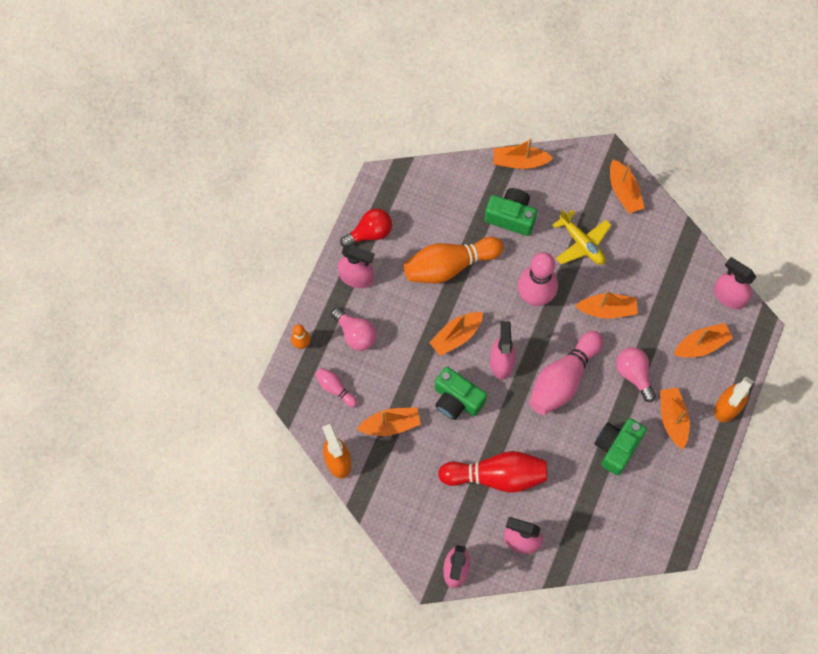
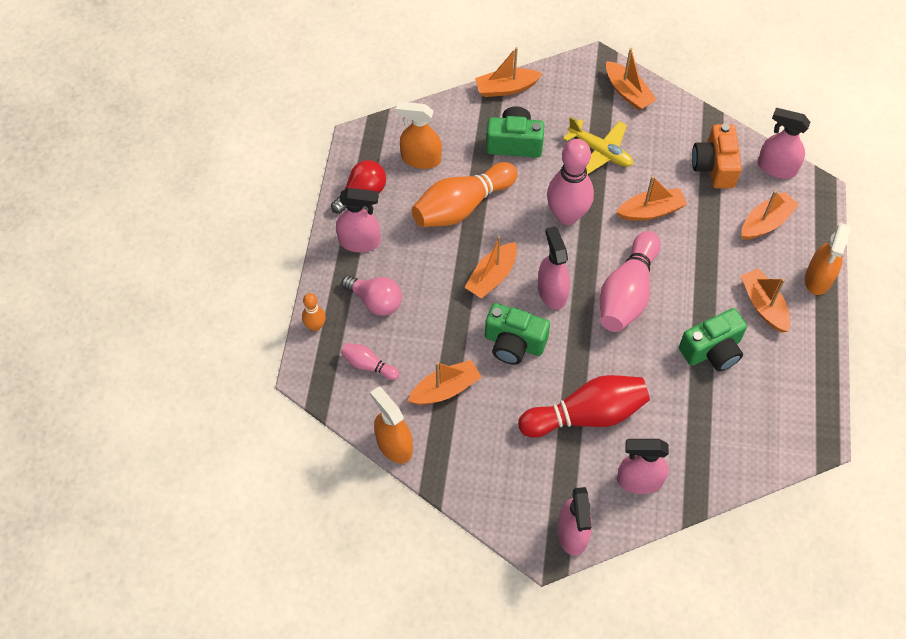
camera: 15 degrees left, 10 degrees down
green camera [594,418,647,475] -> green camera turned 135 degrees counterclockwise [679,308,747,371]
pink light bulb [616,347,656,402] -> none
none -> orange spray bottle [396,102,442,169]
none -> orange camera [692,124,742,188]

